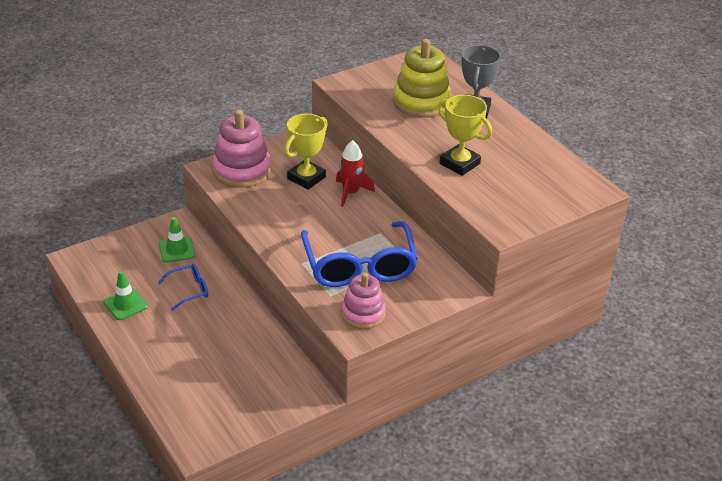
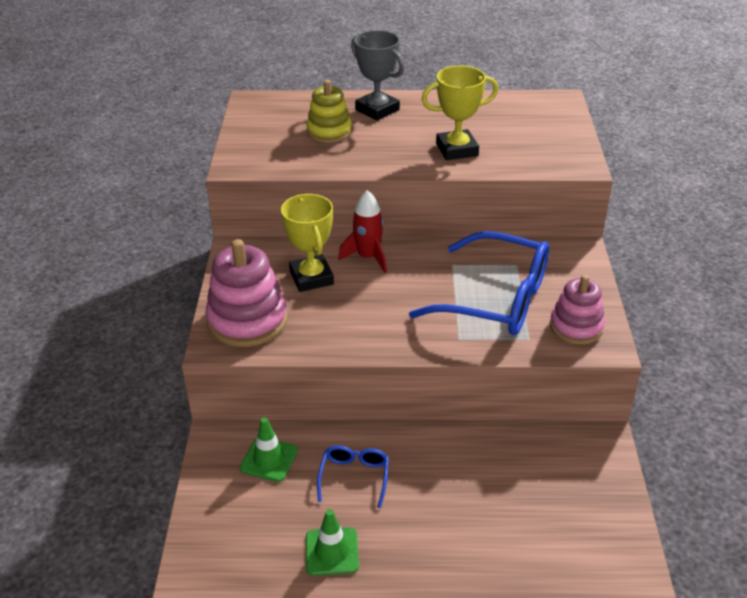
camera: 55 degrees left, 0 degrees up
yellow stacking toy [393,39,451,118] -> yellow stacking toy [306,80,352,143], size x0.65

